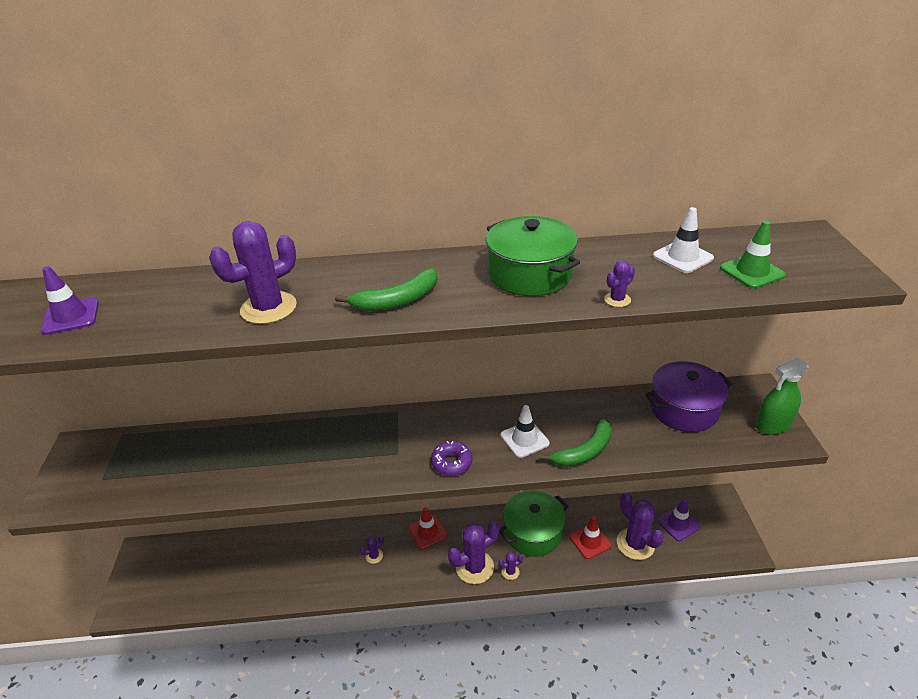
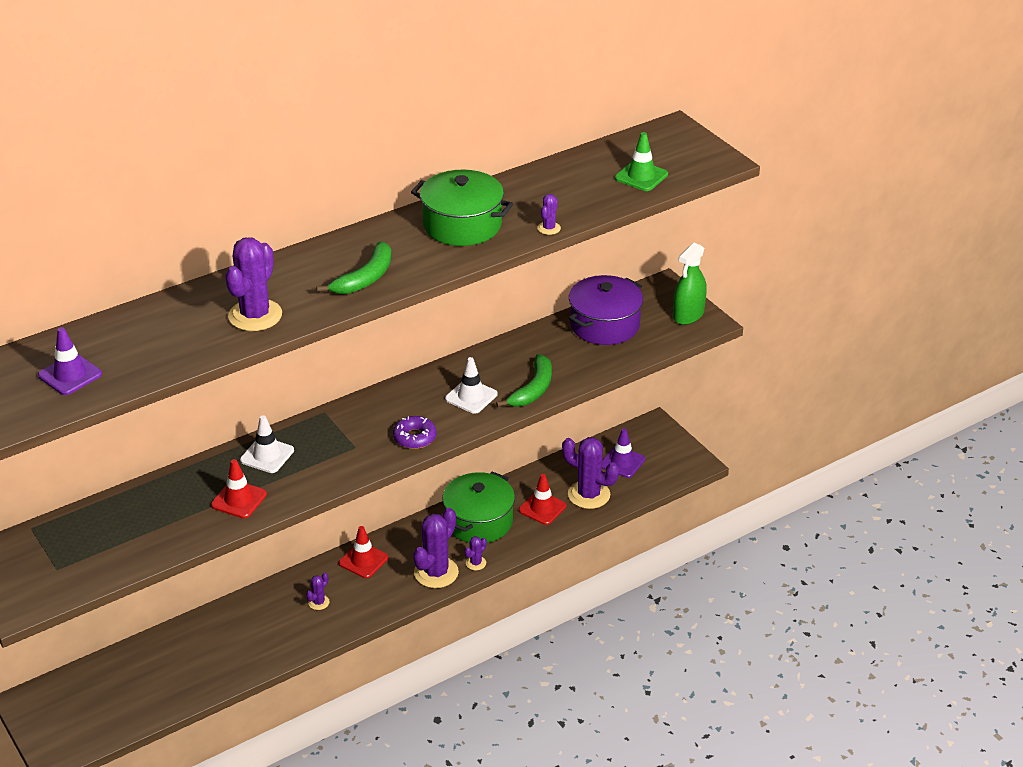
camera: 30 degrees left, 0 degrees up
white traffic cone [653,207,714,273] -> white traffic cone moved to [240,415,294,473]
none -> red traffic cone [211,459,267,518]

